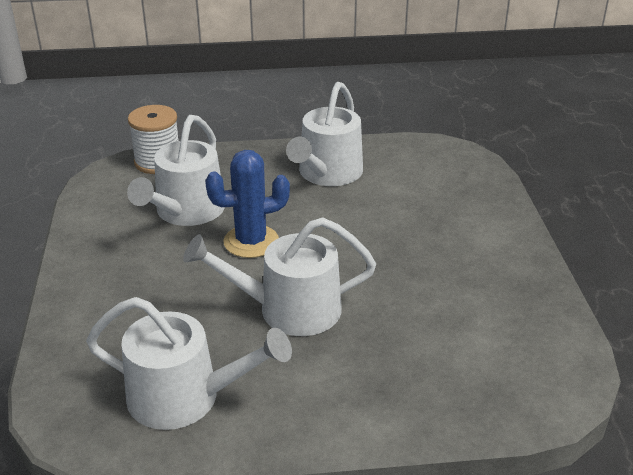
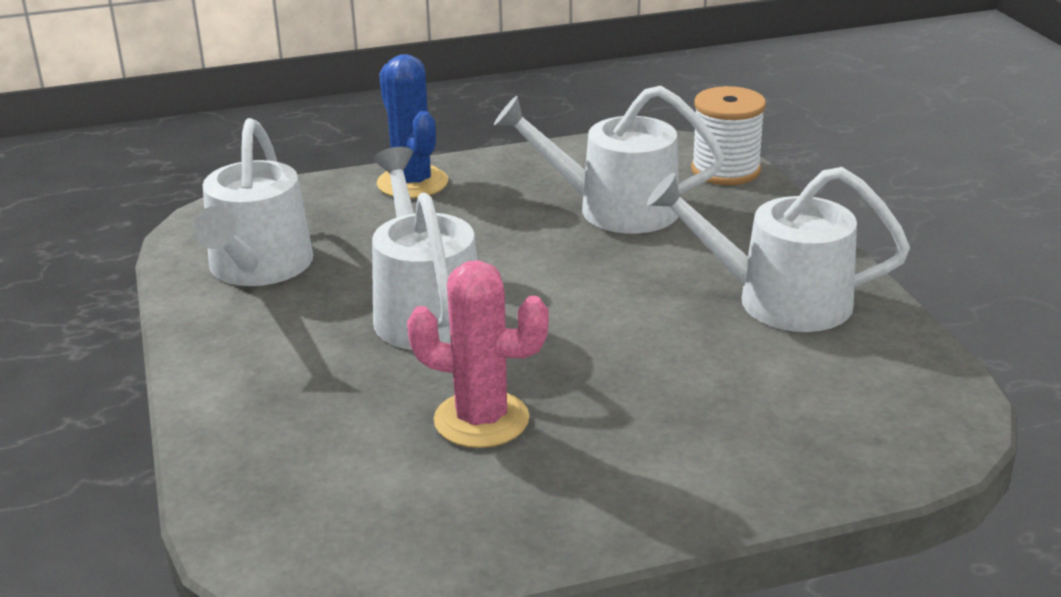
camera: 80 degrees right, 5 degrees down
blue cactus [205,150,290,258] -> blue cactus moved to [377,54,448,199]
none -> pink cactus [407,260,549,448]

